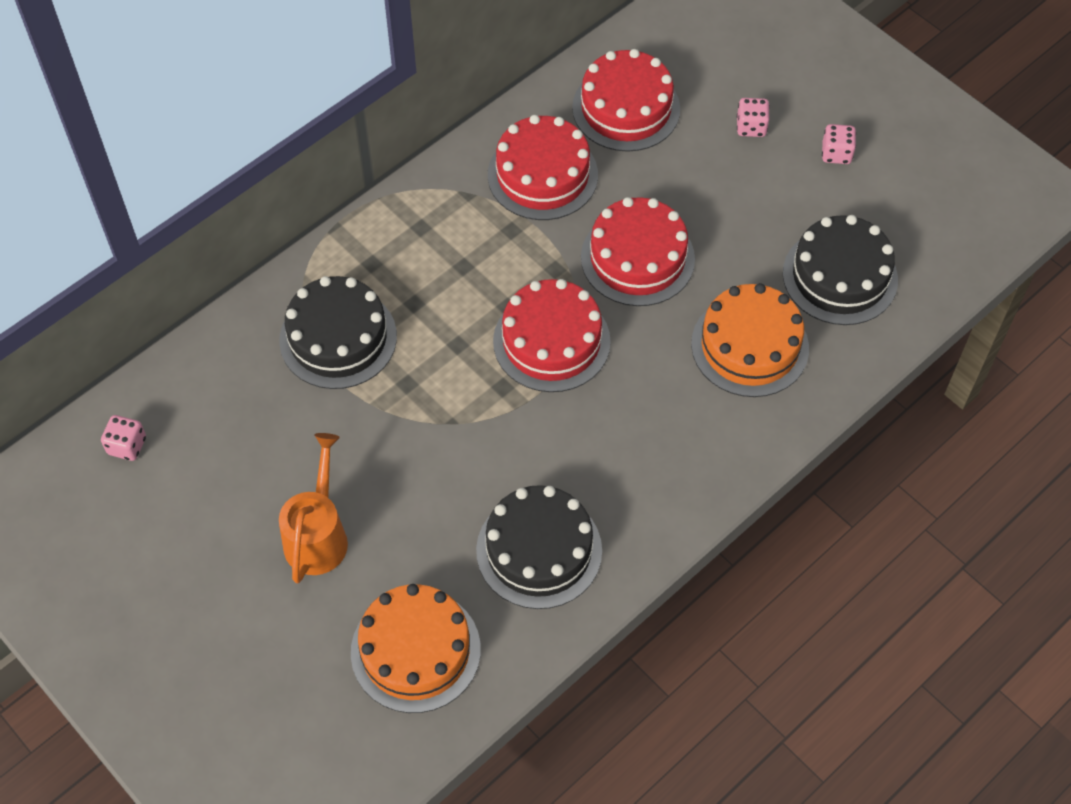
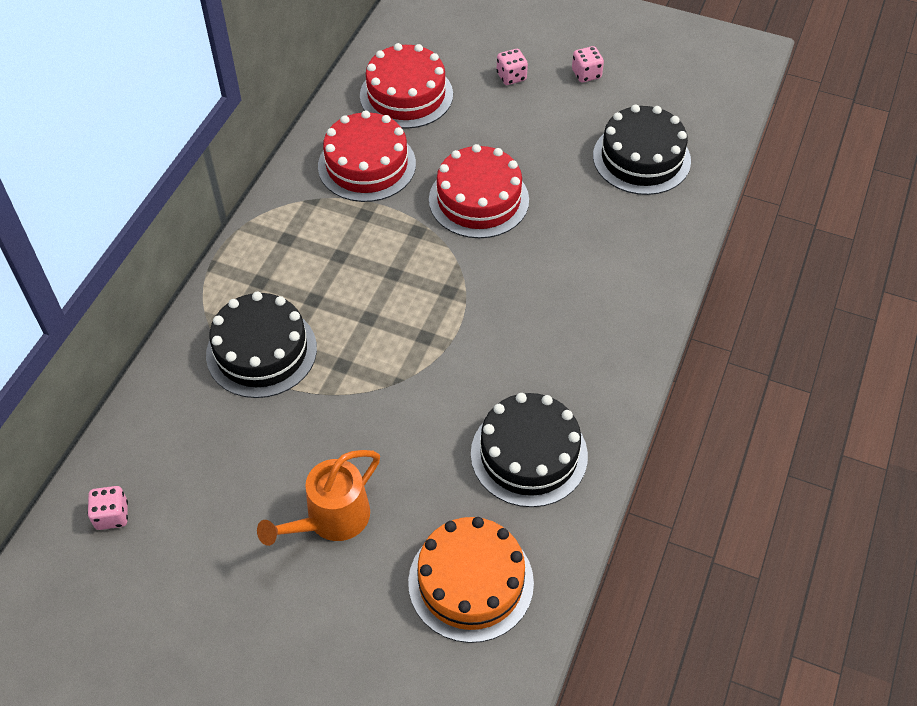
camera: 25 degrees left, 5 degrees down
orange watering can [279,433,348,583] -> orange watering can turned 120 degrees counterclockwise [257,450,380,546]
red cake [493,279,611,392] -> none
orange cake [691,283,809,397] -> none

